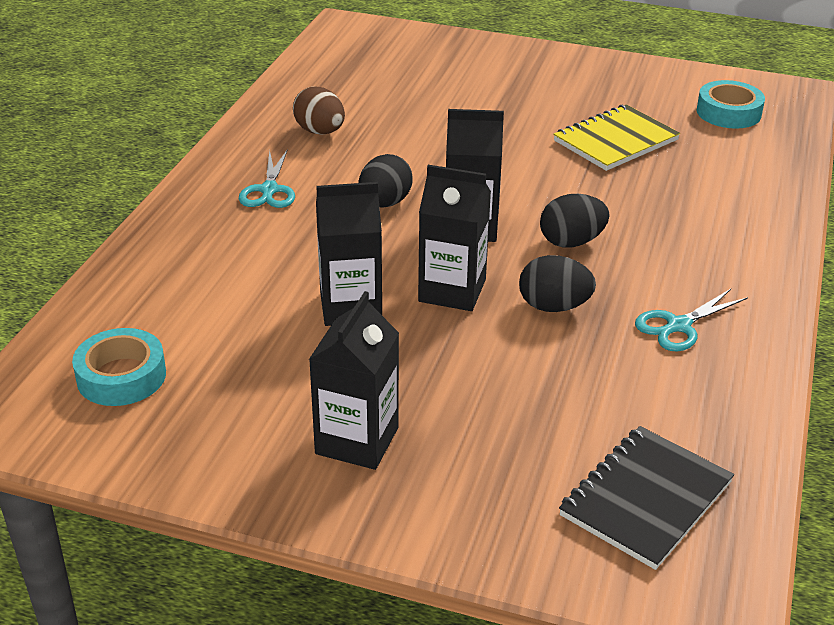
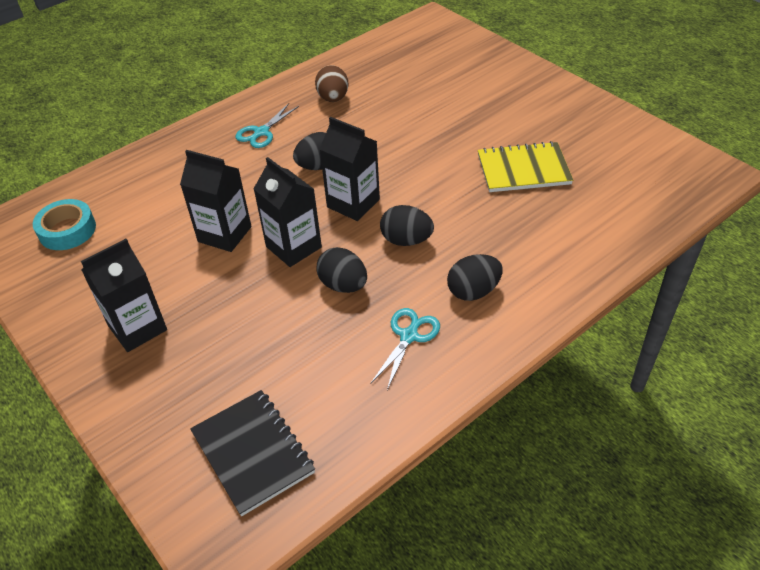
camera: 35 degrees right, 10 degrees up
black notebook [559,426,734,570] -> black notebook turned 75 degrees clockwise [190,390,315,516]
turquoise scissors [635,289,748,351] -> turquoise scissors turned 120 degrees clockwise [370,308,440,390]
turquoise tape [696,80,765,129] -> none
none -> black egg [447,254,503,301]

